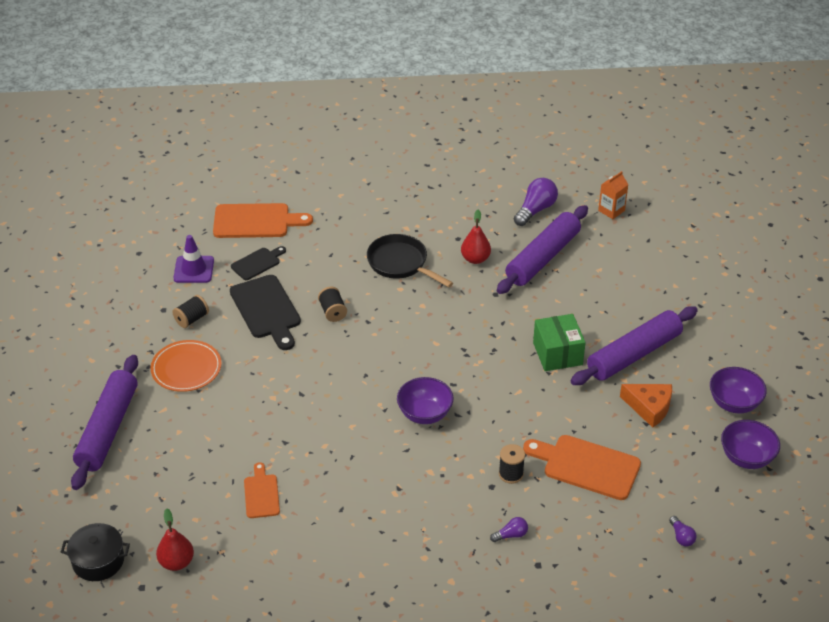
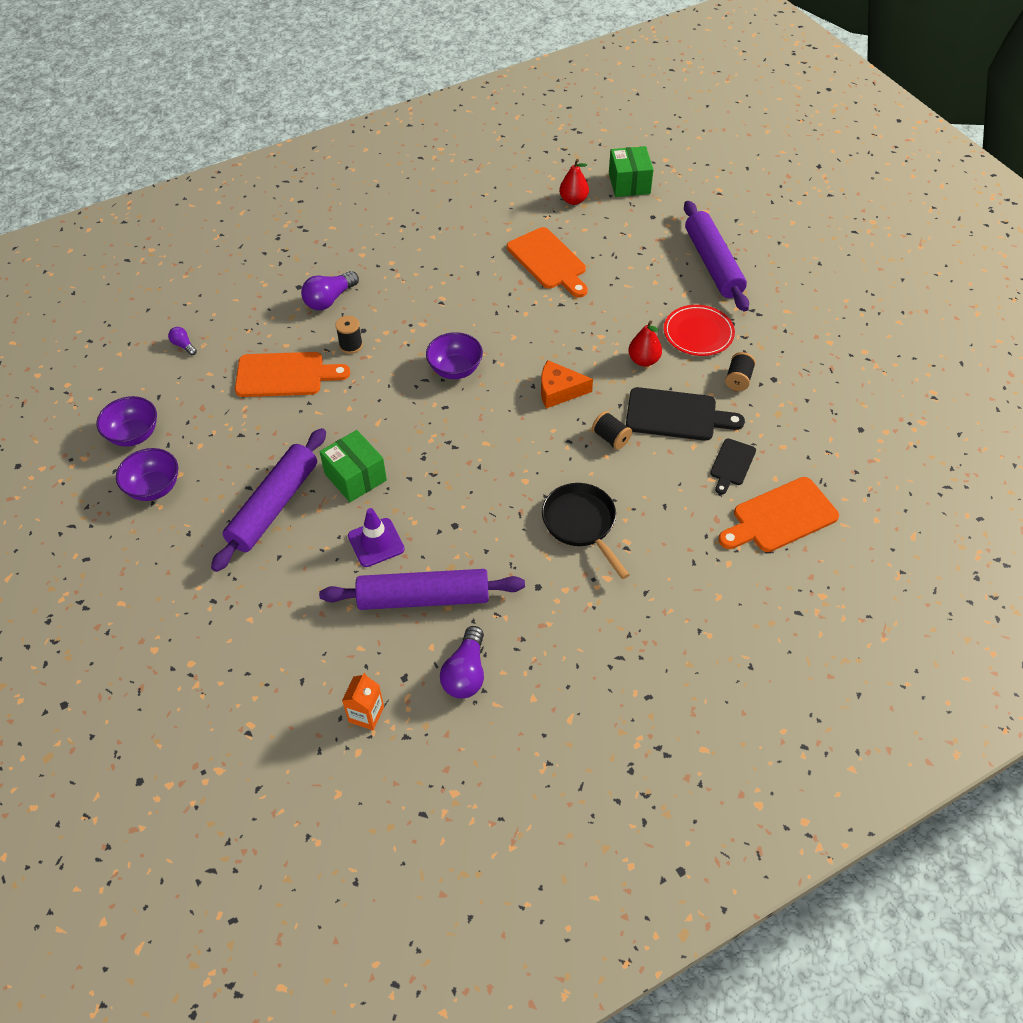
camera: 155 degrees right, 10 degrees up
black pot [61,523,130,581] -> green box [609,146,654,197]
orange plate [151,340,222,392] -> red plate [664,305,735,356]
purple traffic cone [173,235,214,283] -> purple traffic cone moved to [348,508,405,567]
black cutting board [230,275,301,350] -> black cutting board turned 150 degrees clockwise [626,387,745,441]
orange cutting board [244,462,280,518] -> orange cutting board [507,227,588,297], size x1.73
black pan [367,234,453,287] -> black pan turned 135 degrees counterclockwise [542,483,630,579]
red pear [461,210,491,264] -> red pear moved to [628,320,662,367]
purple light bulb [490,517,528,542] -> purple light bulb [301,271,359,310], size x1.89
purple rolling pin [497,205,588,294] -> purple rolling pin turned 75 degrees clockwise [319,569,525,610]
orange cheese [620,384,672,428] -> orange cheese moved to [541,360,593,409]

